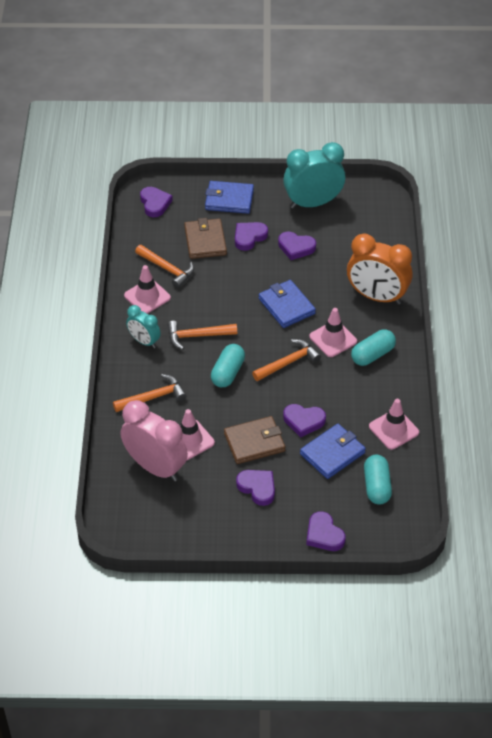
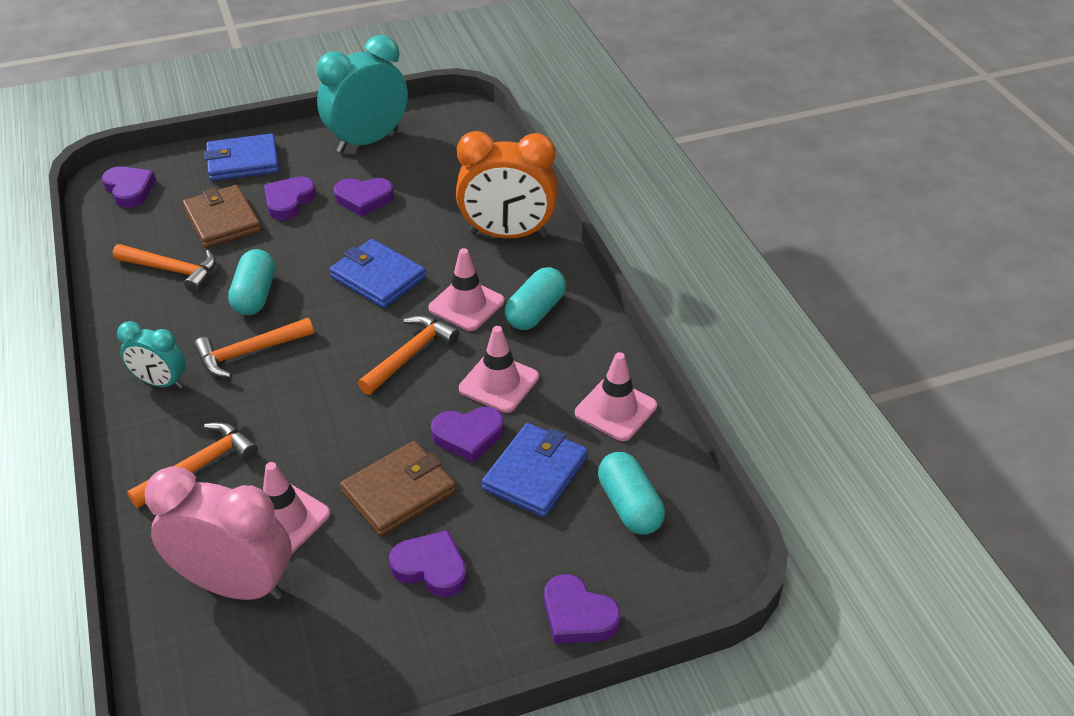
camera: 20 degrees left, 5 degrees down
pink traffic cone [124,265,171,314] -> pink traffic cone moved to [459,326,539,413]
turquoise capsule [211,344,245,387] -> turquoise capsule moved to [228,249,275,315]

